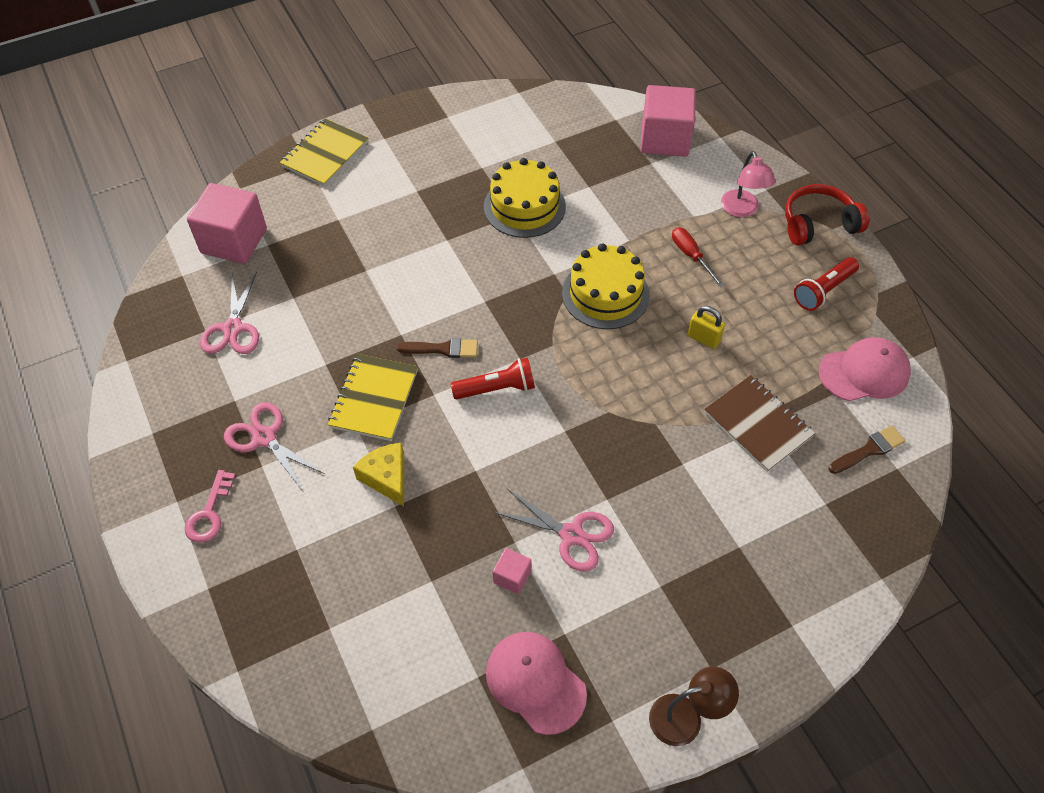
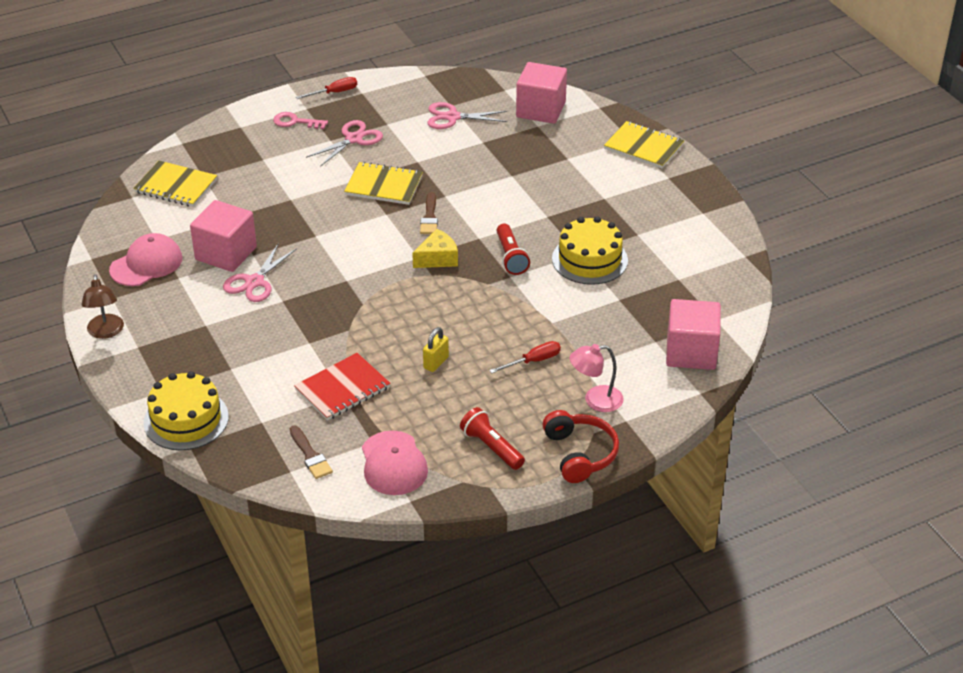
camera: 90 degrees right, 15 degrees down
yellow cheese [353,443,404,506] -> yellow cheese moved to [412,229,458,268]
red flashlight [451,357,535,399] -> red flashlight moved to [497,224,530,275]
pink cube [493,548,532,594] -> pink cube [190,200,257,272], size x2.17
yellow cake [562,244,650,329] -> yellow cake moved to [143,371,229,450]
brown notebook [704,375,815,472] -> red notebook [294,353,391,421]
none -> yellow notebook [133,161,217,207]
none -> red screwdriver [296,77,357,99]

